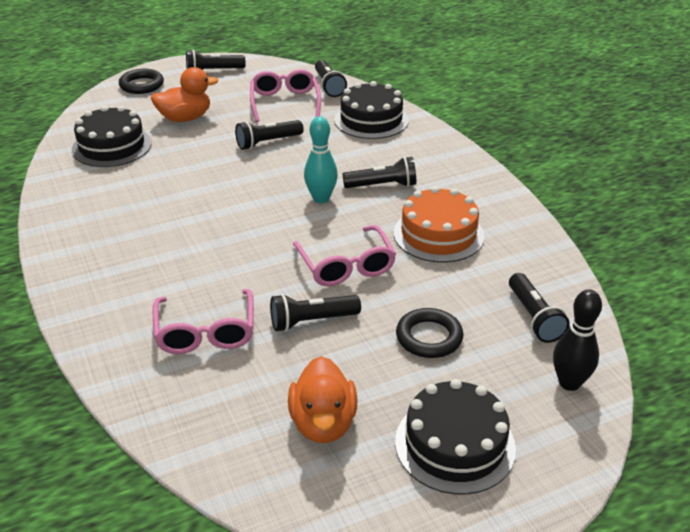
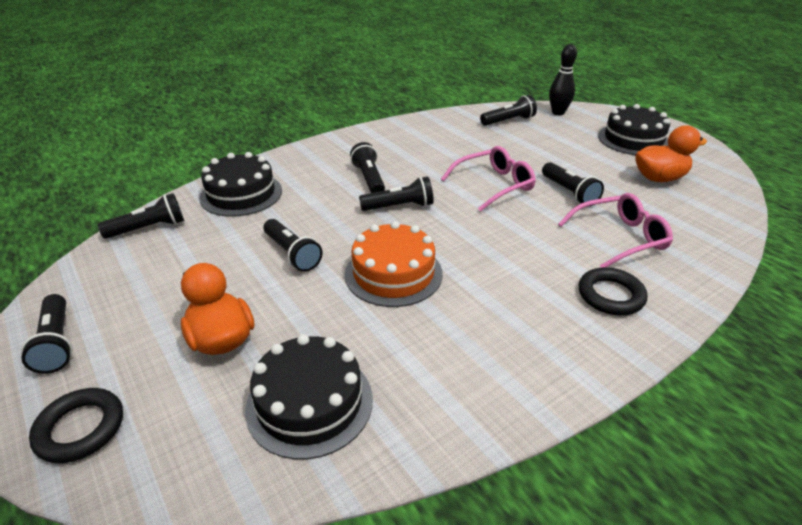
camera: 100 degrees left, 0 degrees up
pink glasses [250,69,321,122] -> none
turquoise bowling pin [304,116,338,203] -> black flashlight [359,176,434,211]
orange cake [394,186,484,263] -> orange cake moved to [345,221,443,307]
black ring [396,308,463,358] -> black ring moved to [579,267,647,315]

